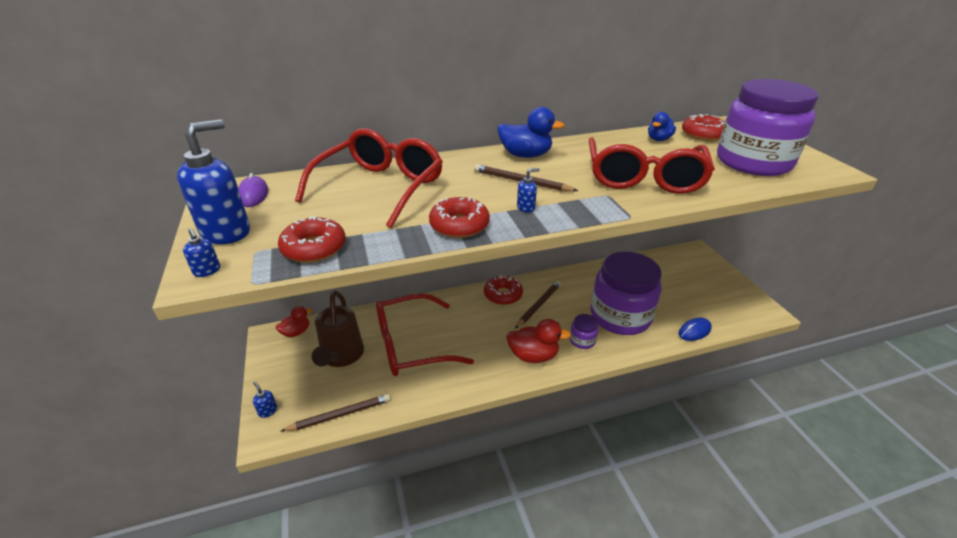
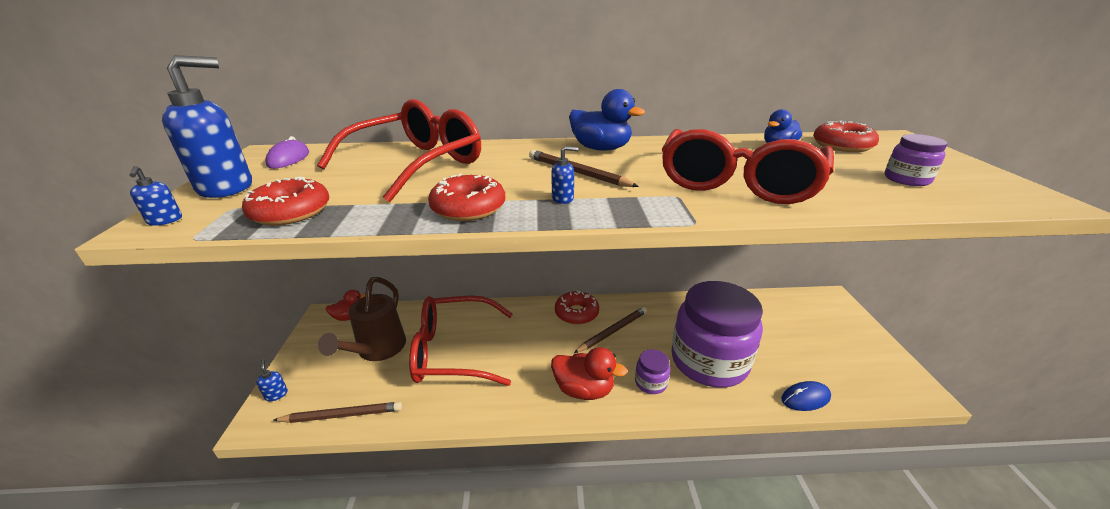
camera: 15 degrees right, 5 degrees down
purple jar [717,79,819,176] -> purple jar [884,134,947,186], size x0.41

